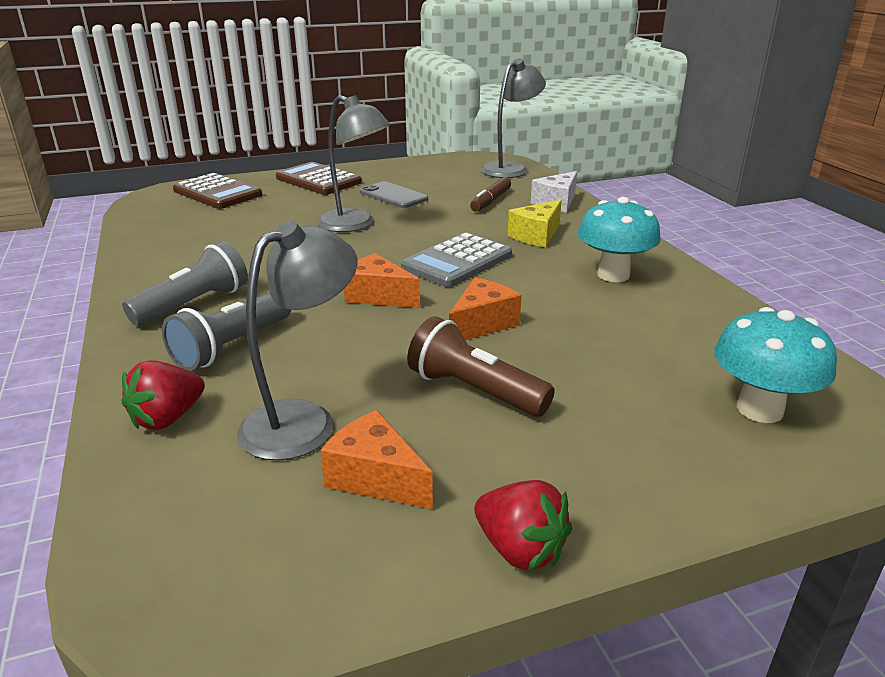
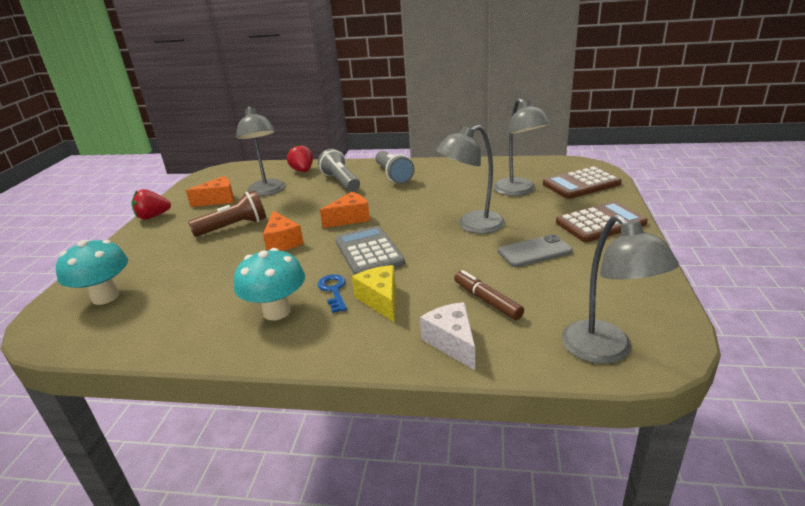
camera: 120 degrees right, 0 degrees up
none -> blue key [318,274,347,313]
none -> grey lamp [493,98,551,196]

